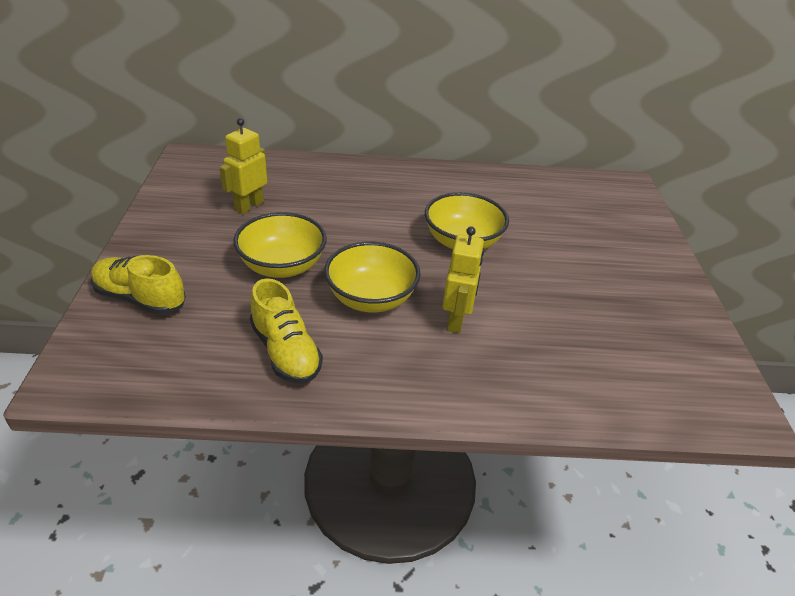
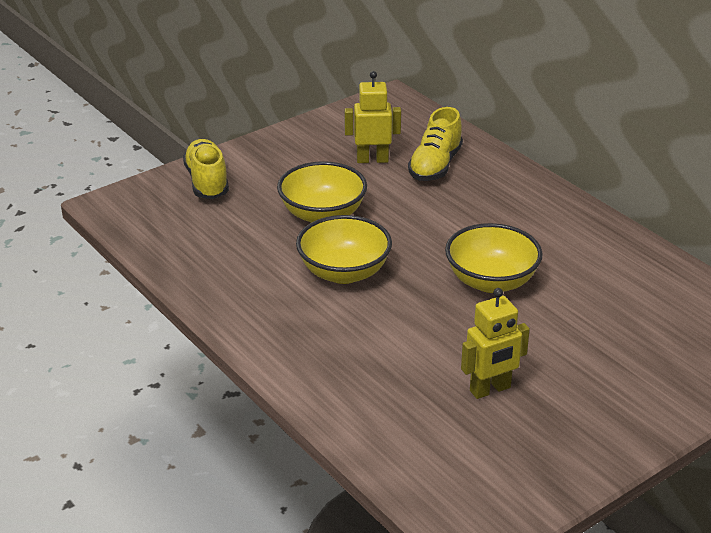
camera: 55 degrees right, 5 degrees down
yellow shoe [250,278,323,384] -> yellow shoe moved to [408,107,463,181]
yellow robot [443,226,484,333] -> yellow robot moved to [461,288,530,399]

